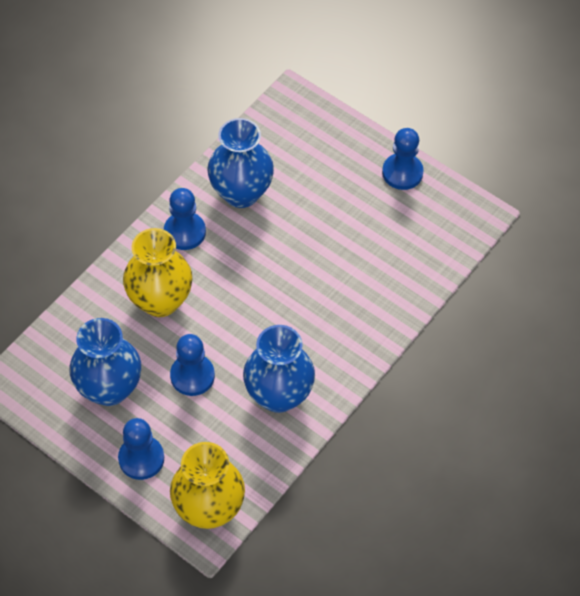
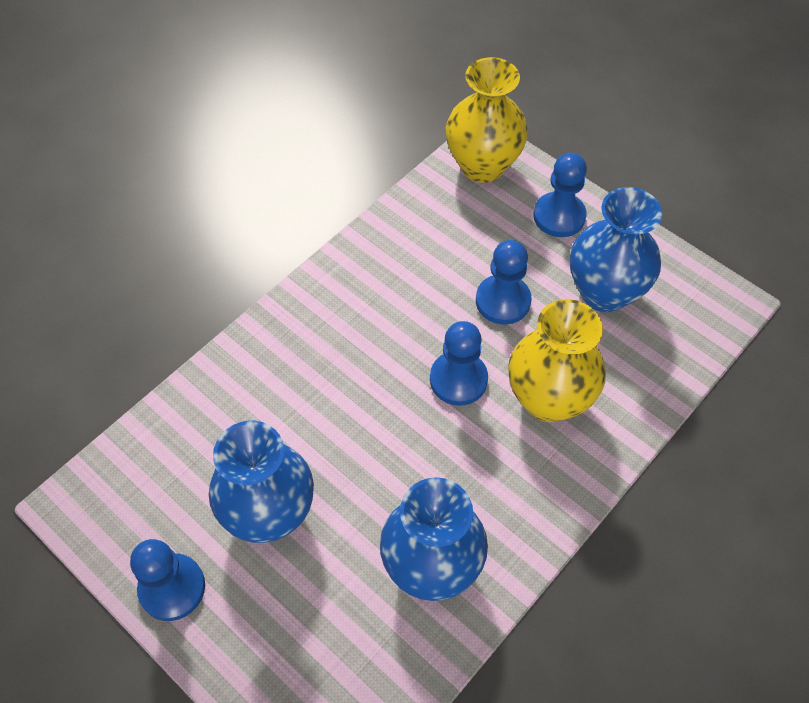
camera: 175 degrees left, 0 degrees up
blue pawn [164,188,206,250] -> blue pawn moved to [430,321,488,406]
blue vase [243,325,315,413] -> blue vase moved to [209,421,314,543]

